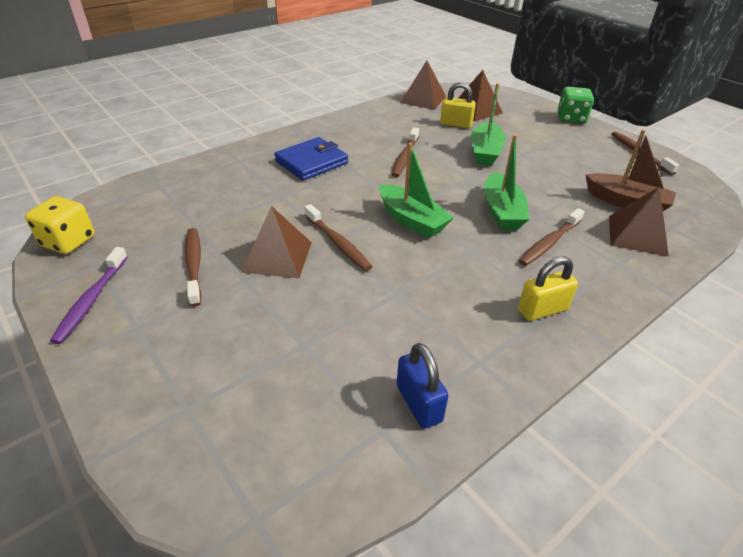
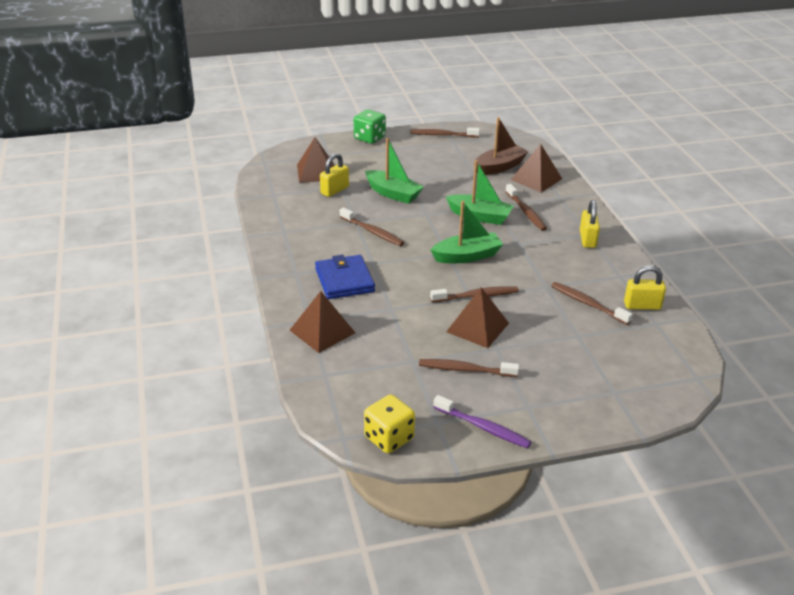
camera: 65 degrees left, 5 degrees down
blue padlock [397,343,448,429] -> yellow padlock [624,265,666,310]
brown pyramid [400,61,446,110] -> brown pyramid moved to [290,291,355,353]
none -> brown toothbrush [551,282,633,325]

